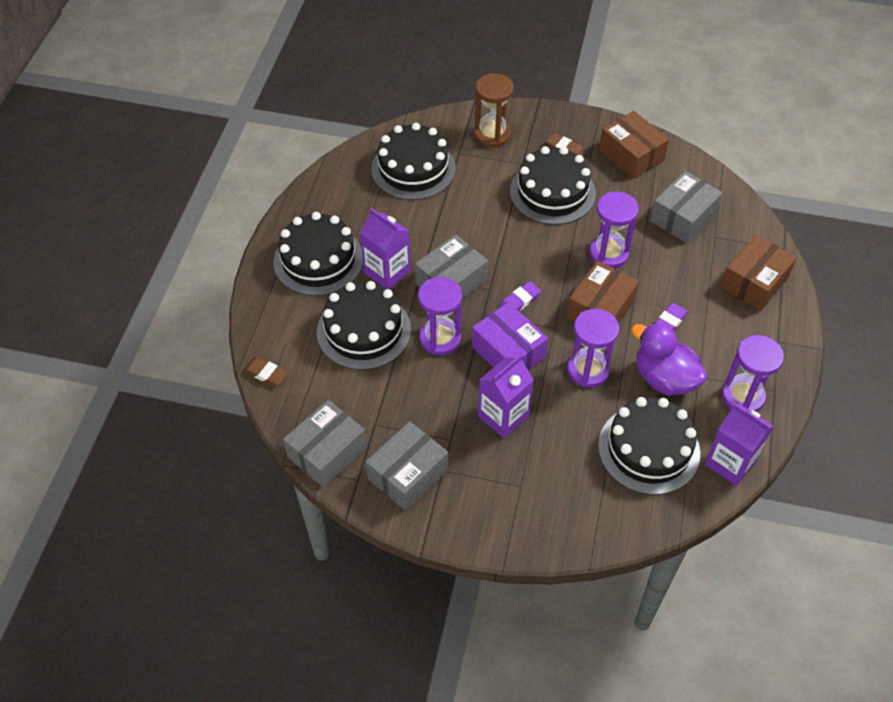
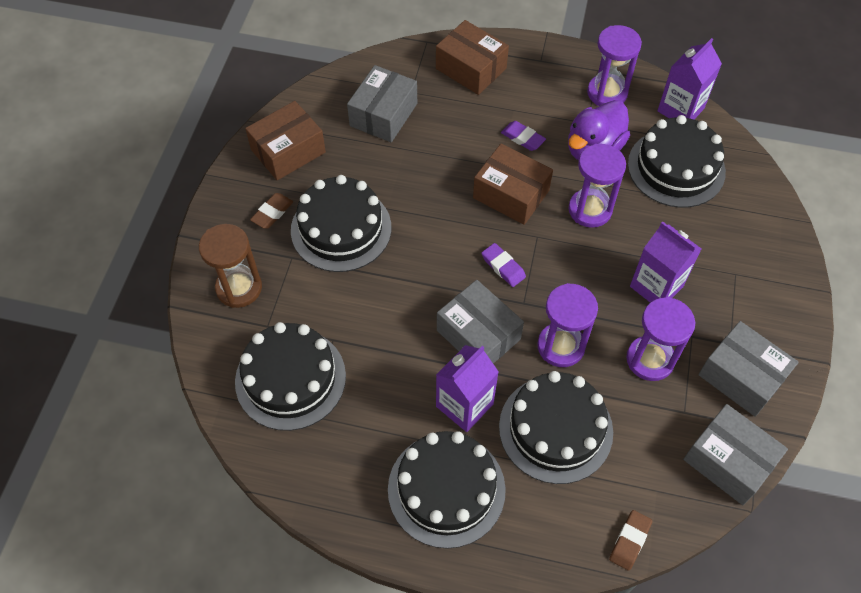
camera: 90 degrees left, 5 degrees up
purple box [472,302,548,370] -> none
purple hourglass [589,192,639,268] -> purple hourglass moved to [626,297,695,381]
grey box [650,171,723,243] -> grey box turned 75 degrees clockwise [347,65,417,142]

